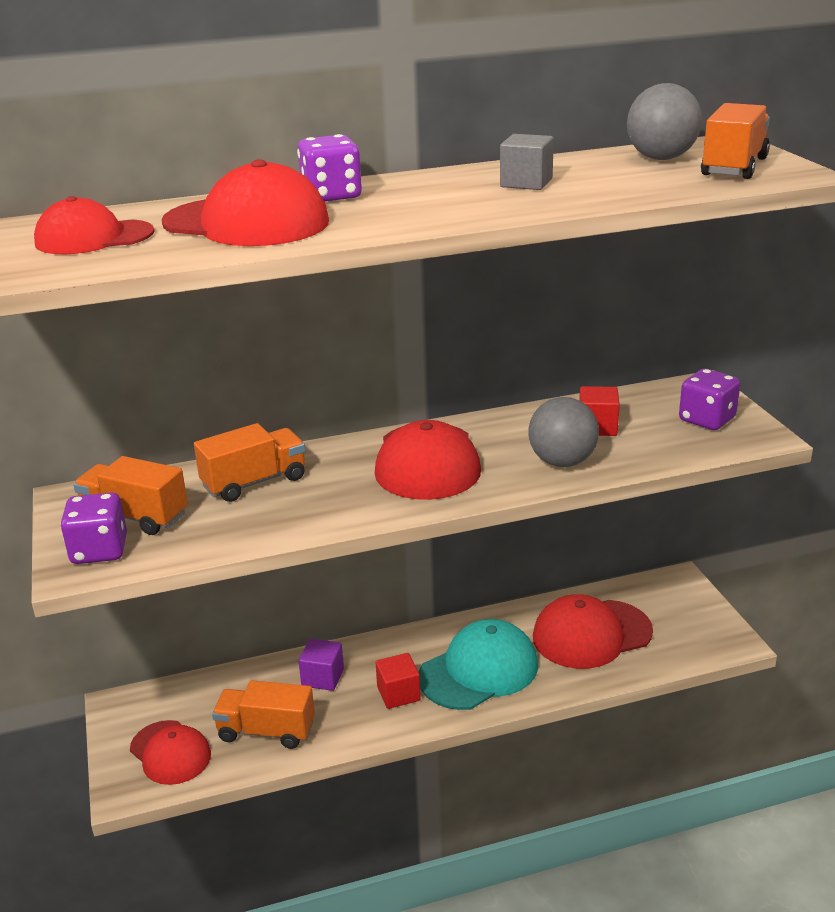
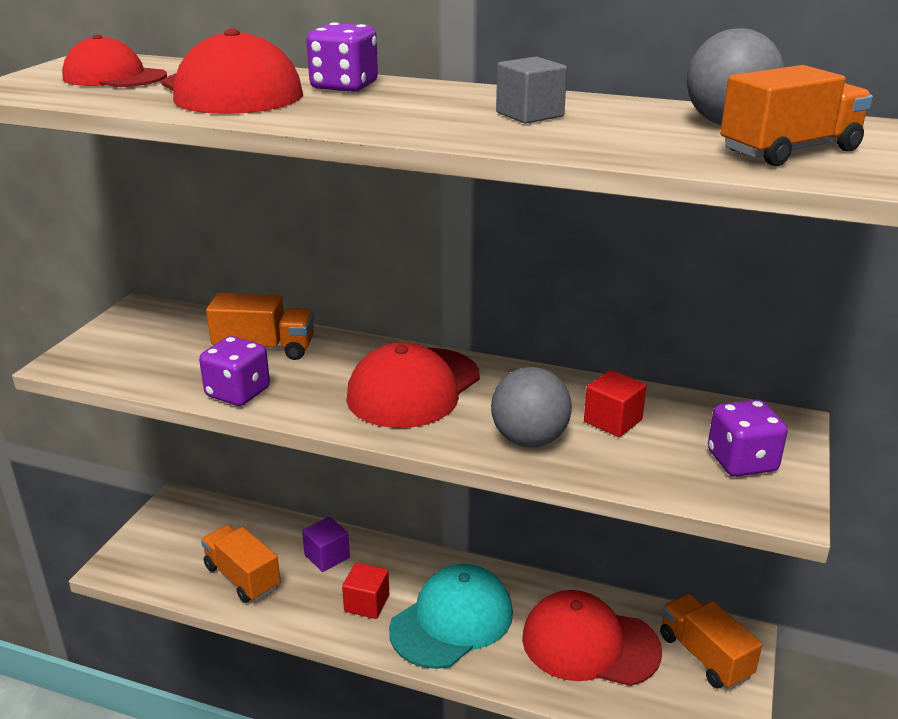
camera: 35 degrees right, 0 degrees up
purple dice [60,492,127,564] -> purple dice moved to [199,336,270,406]
orange truck [73,456,188,535] -> orange truck moved to [660,594,762,689]
red cap [130,720,211,785] -> none
turquoise cap [419,619,538,710] -> turquoise cap turned 45 degrees counterclockwise [389,564,513,669]

